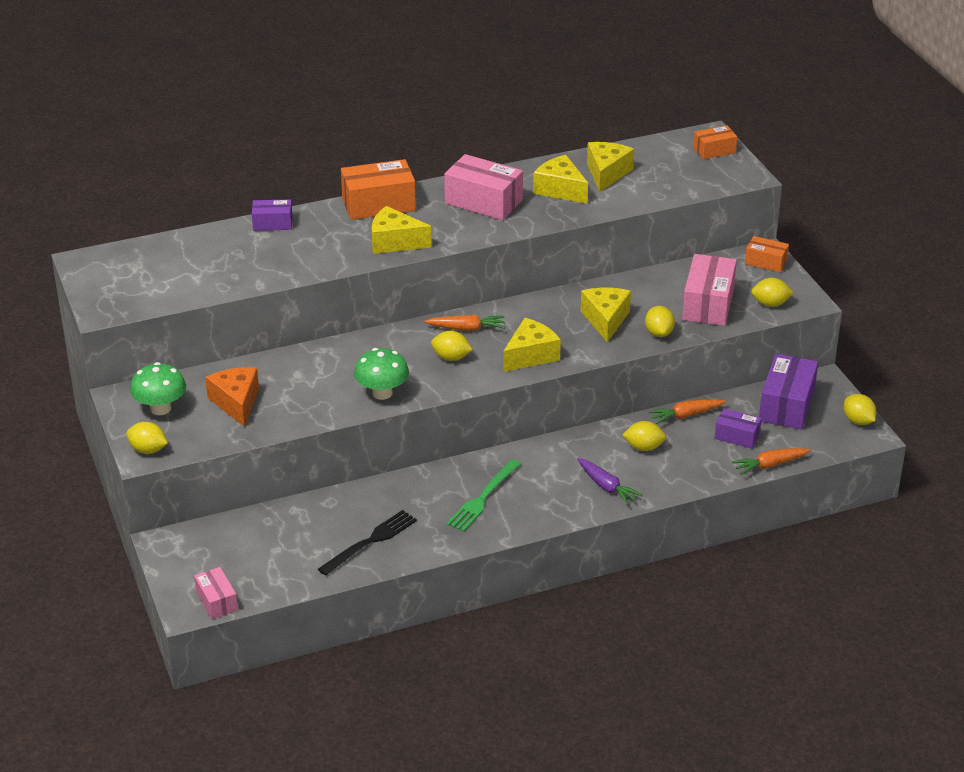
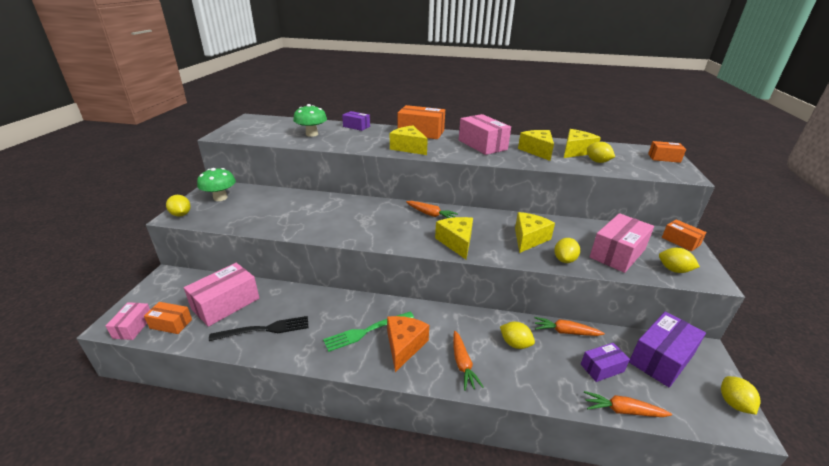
camera: 30 degrees right, 5 degrees down
orange cheese [205,367,259,427] -> orange cheese moved to [387,316,429,372]
green mushroom [354,348,409,400] -> green mushroom moved to [293,104,327,137]
yellow lemon [431,331,473,361] -> yellow lemon moved to [587,142,615,163]
yellow cheese [503,318,561,372] -> yellow cheese turned 90 degrees counterclockwise [435,217,473,259]
purple carrot [577,458,643,505] -> orange carrot [453,331,484,391]
purple box [715,408,762,449] -> purple box turned 75 degrees counterclockwise [581,343,630,382]
none -> orange box [144,302,192,334]
none -> pink box [184,263,259,327]

